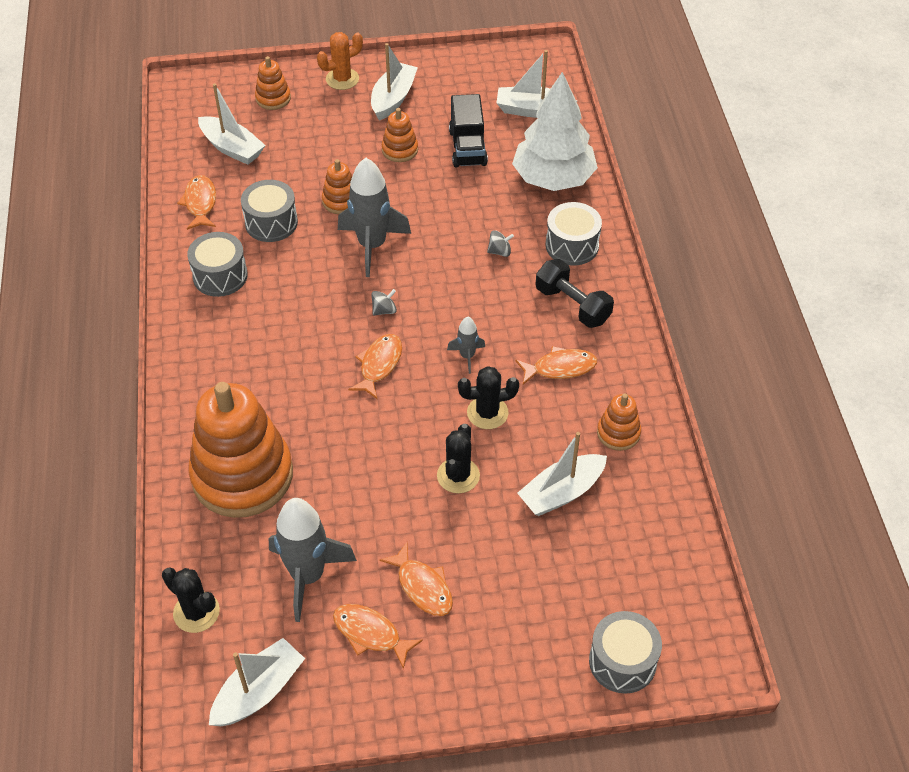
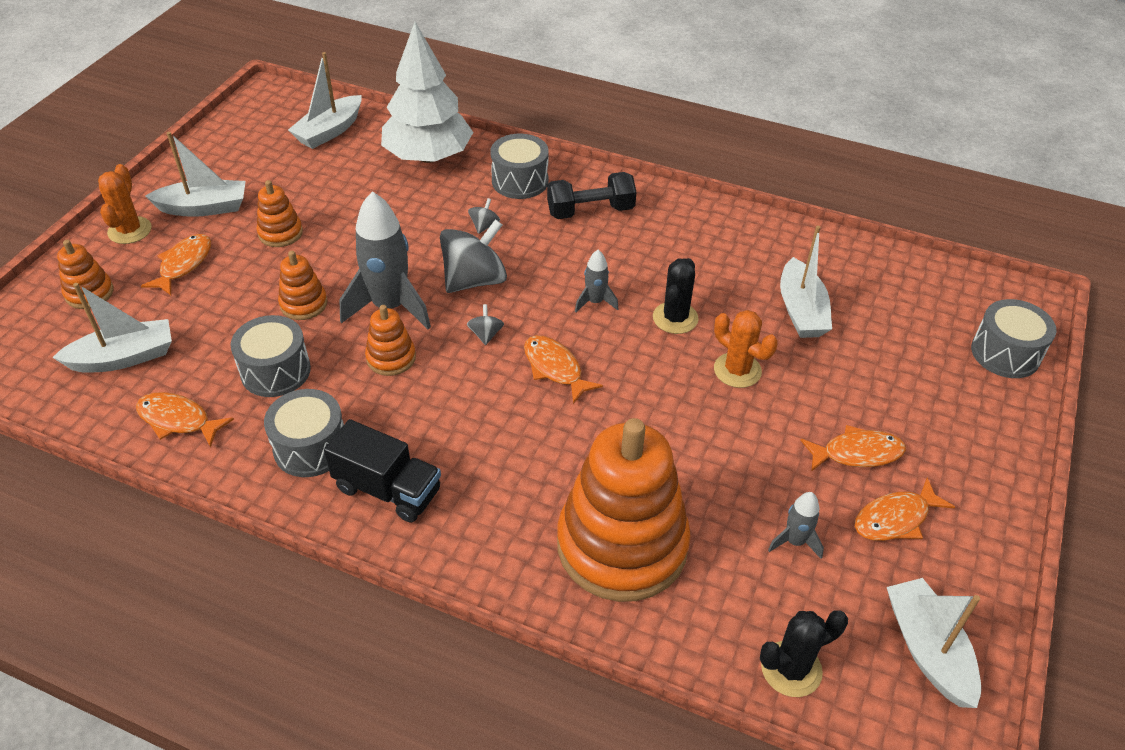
camera: 60 degrees left, 5 degrees down
grey rocket [269,498,357,622] -> grey rocket [768,492,824,559], size x0.49
white boat [371,43,418,121] -> white boat turned 120 degrees clockwise [145,132,246,217]
black cactus [437,424,480,493] -> orange cactus [714,310,778,388]
black truck [449,94,488,167] -> black truck moved to [324,419,441,522]
orange fish [516,346,597,385] -> orange fish moved to [141,234,211,295]
orange stacking toy [597,394,641,451] -> orange stacking toy moved to [365,305,416,376]
none -> grey spinning top [440,219,507,293]

